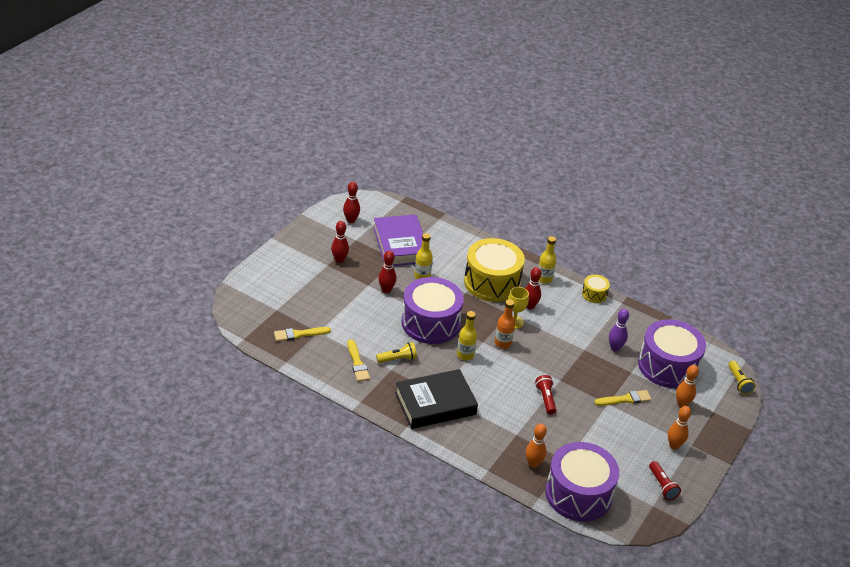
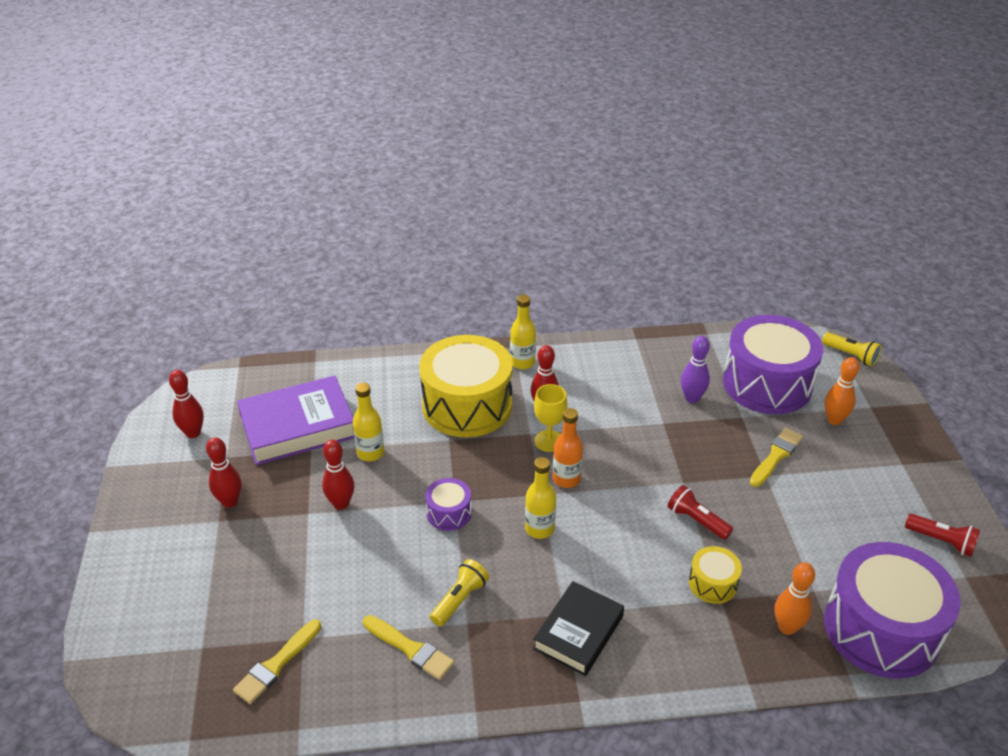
camera: 35 degrees left, 0 degrees up
purple book [373,214,423,266] -> purple book turned 60 degrees counterclockwise [237,376,354,465]
black book [395,369,478,429] -> black book [533,581,624,676], size x0.66
purple drum [402,277,464,344] -> purple drum [425,478,472,531], size x0.45
yellow drum [582,275,610,303] -> yellow drum moved to [689,546,742,604]
orange bowling pin [668,406,691,450] -> none

